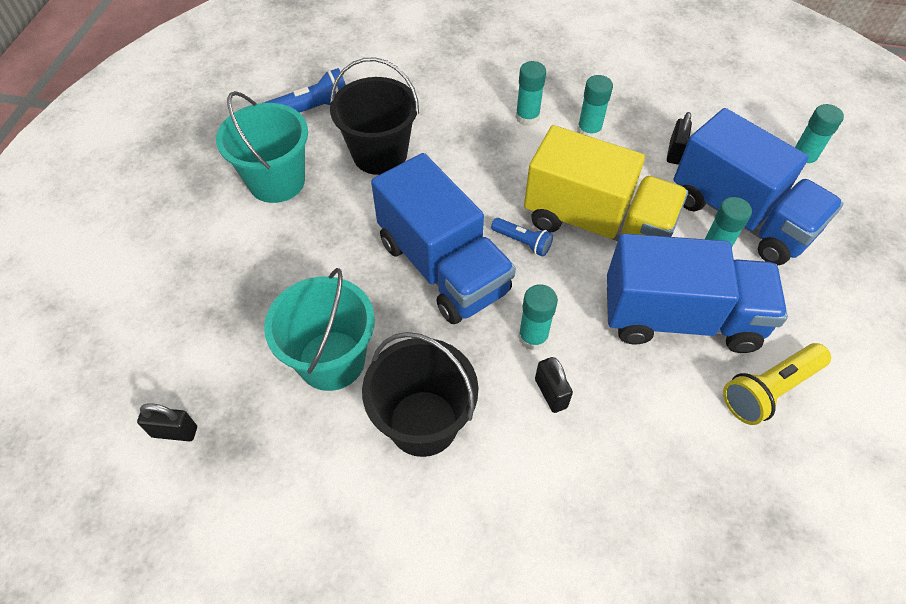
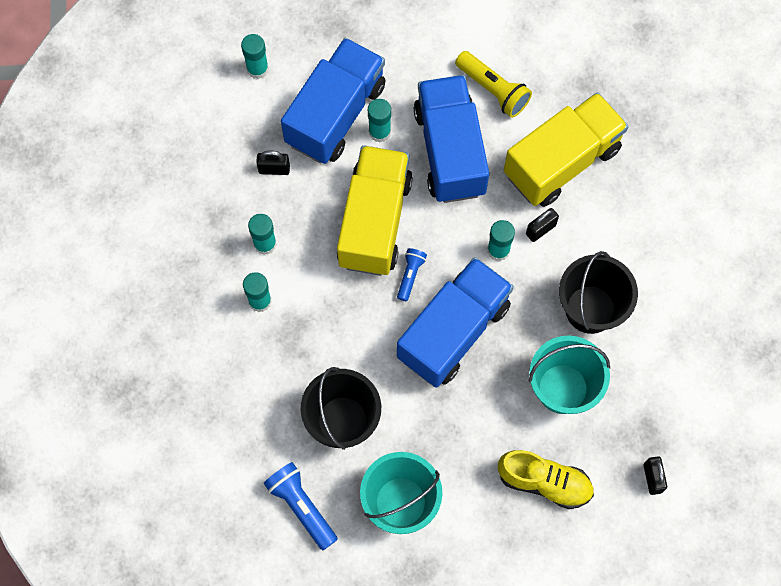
camera: 105 degrees left, 15 degrees up
none -> yellow shoe [498,450,594,509]
none -> yellow truck [504,92,629,207]

